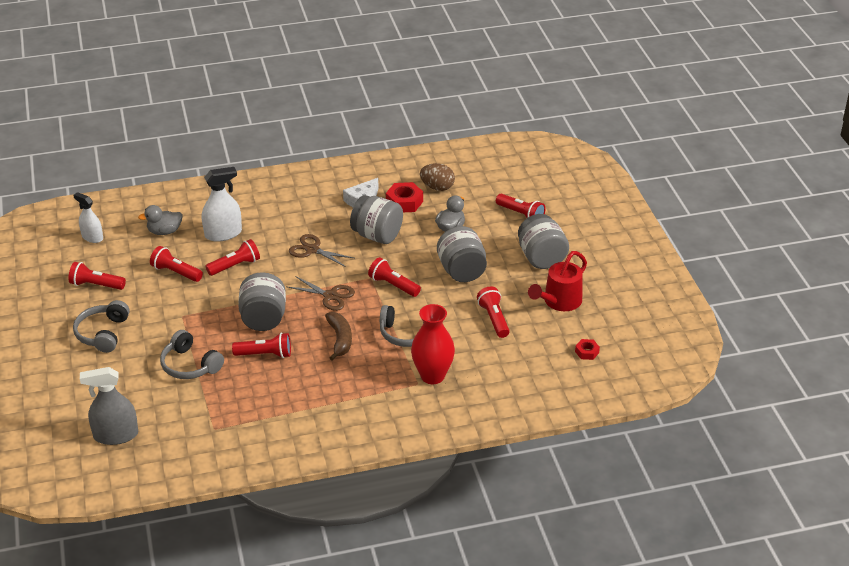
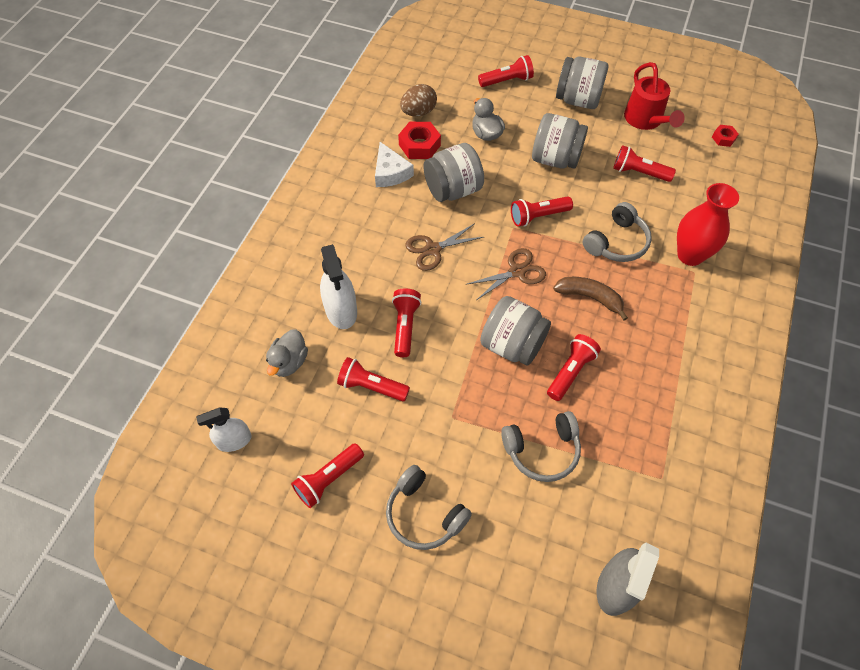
camera: 55 degrees left, 20 degrees up
red flashlight [150,246,203,282] -> red flashlight turned 45 degrees clockwise [337,357,410,402]
white spray bottle [202,167,242,242] -> white spray bottle turned 150 degrees clockwise [320,244,357,329]

